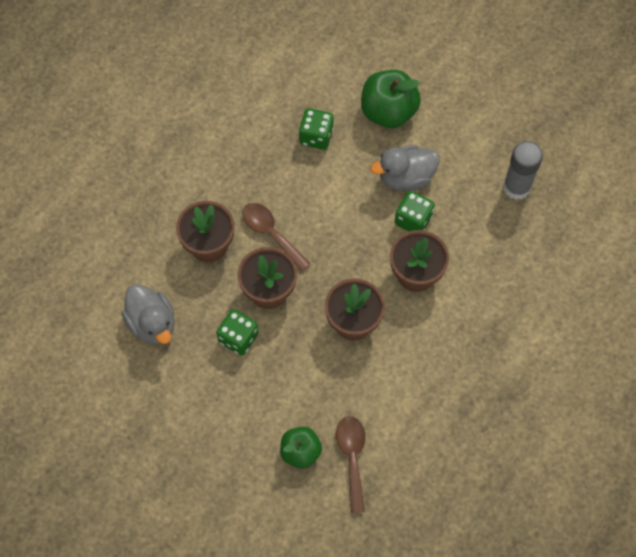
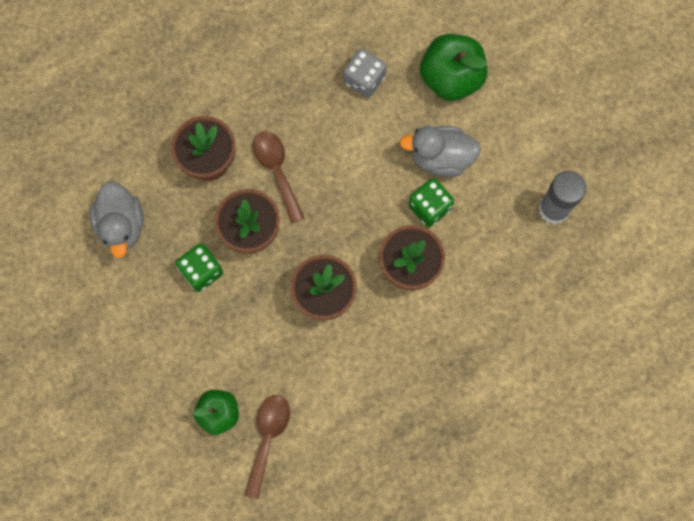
camera: 20 degrees right, 10 degrees up
green dice [299,108,334,150] -> grey dice [344,49,386,98]

